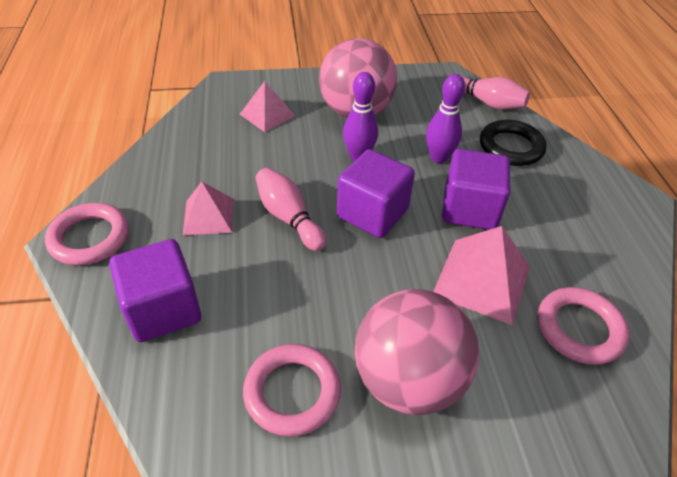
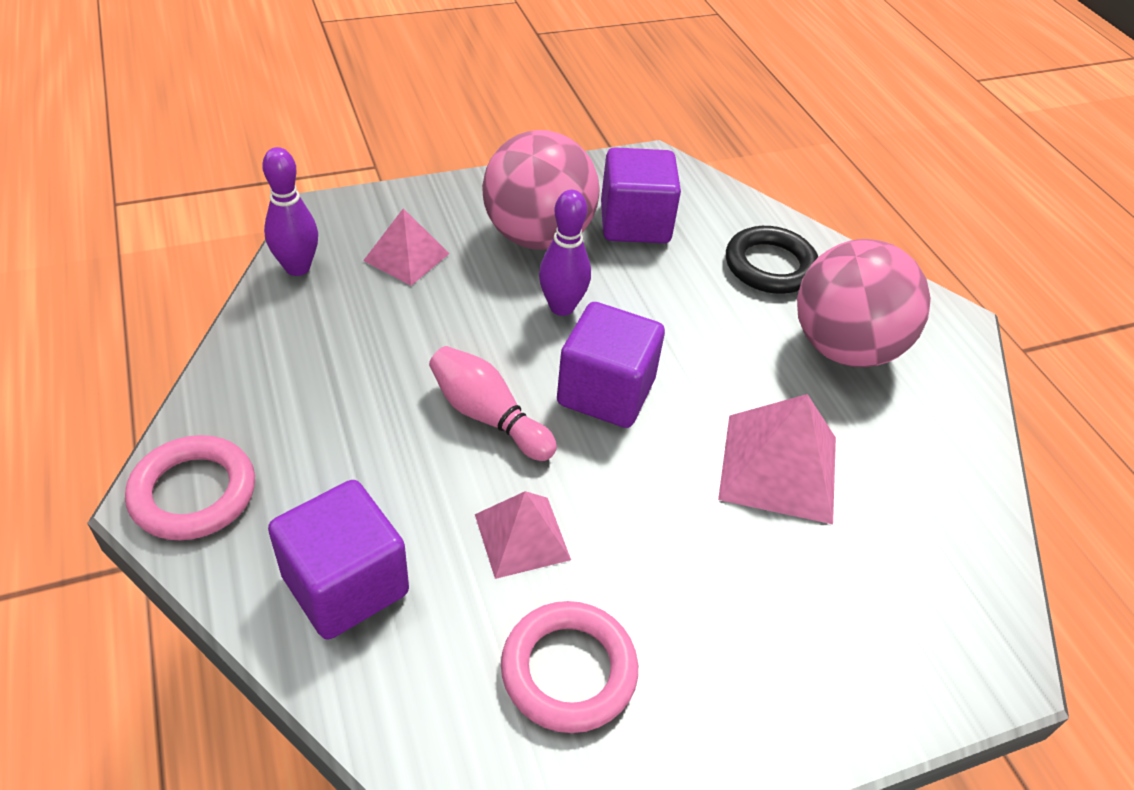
camera: 15 degrees left, 0 degrees up
pink pyramid [183,181,233,235] -> pink pyramid moved to [475,491,571,579]
pink ball [355,289,479,415] -> pink ball moved to [797,239,931,367]
purple bowling pin [426,74,465,163] -> purple bowling pin moved to [262,147,318,276]
purple cube [442,149,510,230] -> purple cube moved to [601,147,681,243]
pink bowling pin [459,74,530,110] -> none
pink ring [538,287,629,365] -> none

